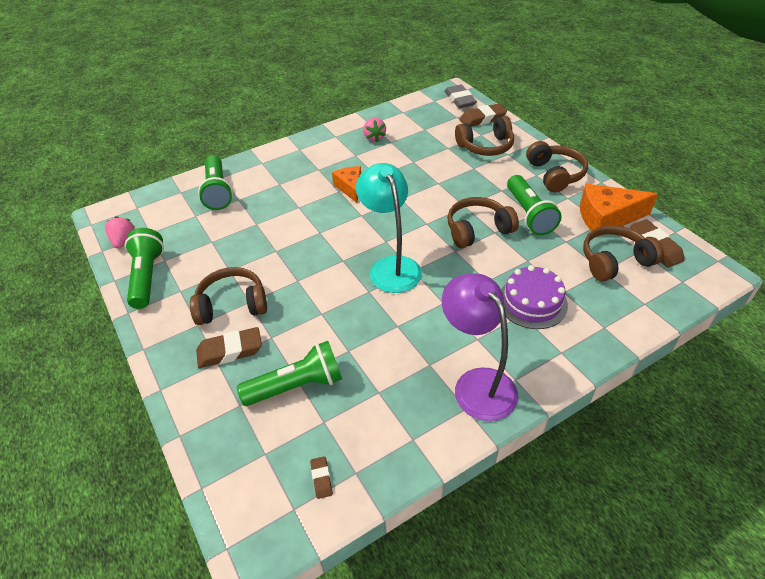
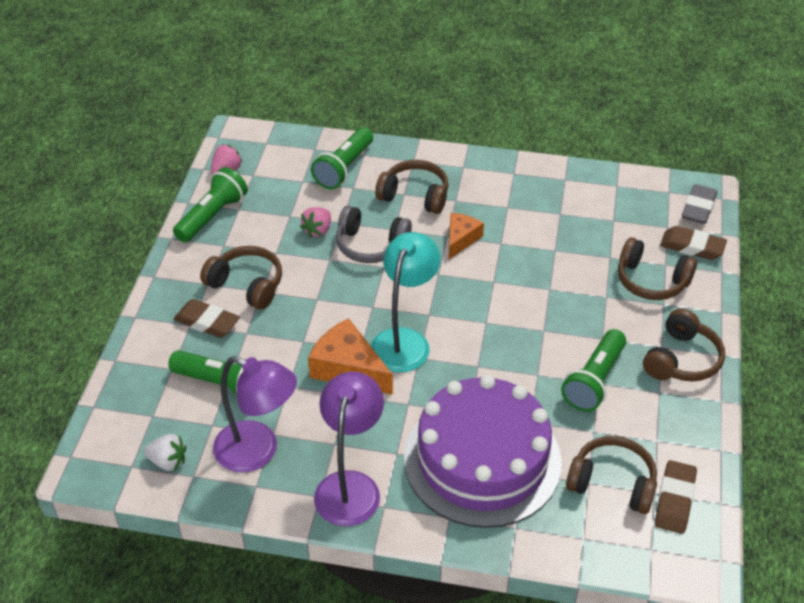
camera: 40 degrees right, 0 degrees up
brown eraser [310,456,333,499] -> white strawberry [144,434,186,471]
pink strawberry [363,118,386,142] -> pink strawberry moved to [300,207,331,238]
brown headphones [447,197,519,248] -> brown headphones moved to [375,160,449,214]
purple cake [501,265,568,329] -> purple cake [404,375,561,528], size x1.97
orange cheese [580,184,658,237] -> orange cheese moved to [308,318,393,395]
none -> purple lamp [213,356,297,472]
none -> grey headphones [336,205,412,263]

